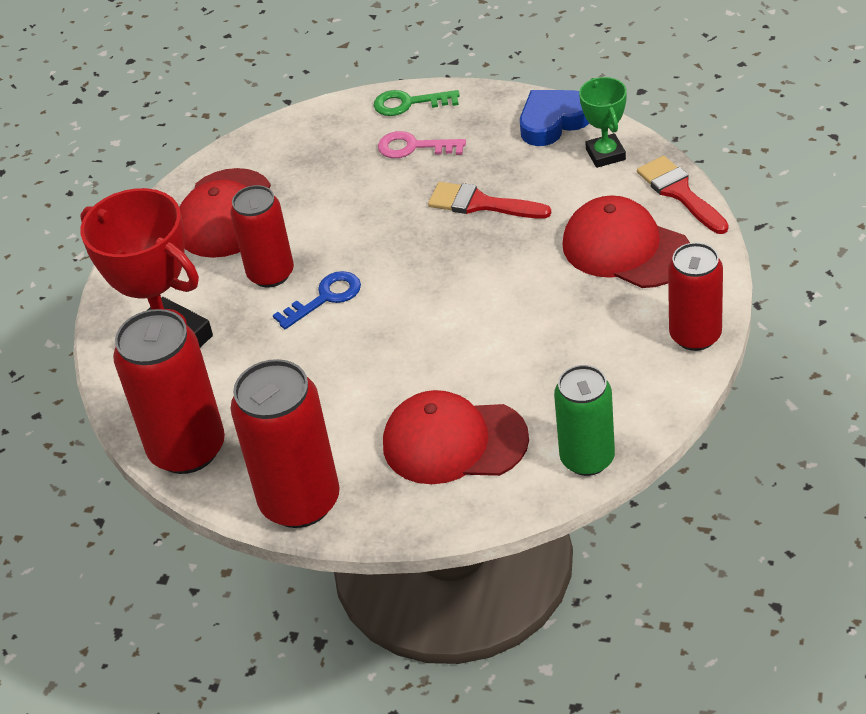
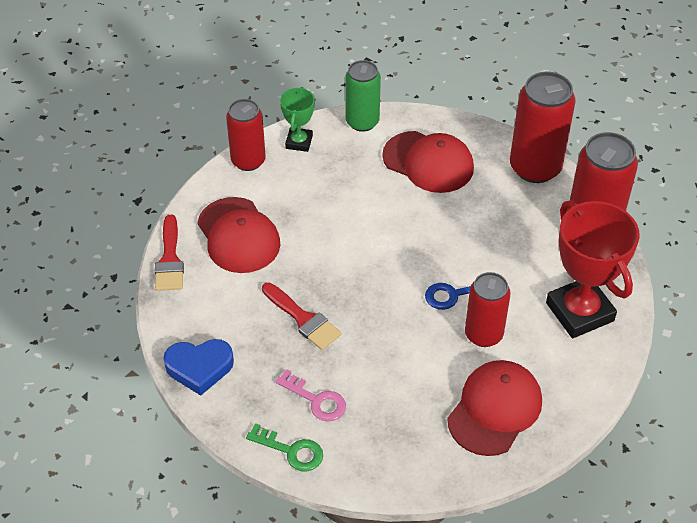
camera: 160 degrees left, 5 degrees up
green trophy [579,77,627,168] -> green trophy moved to [280,87,315,152]

